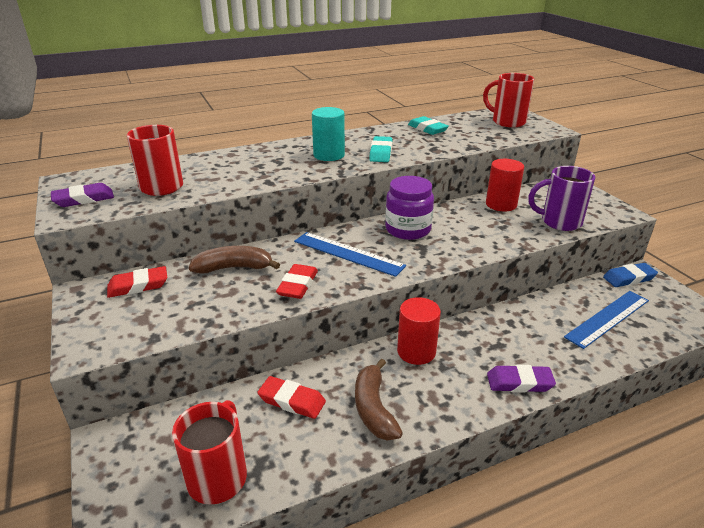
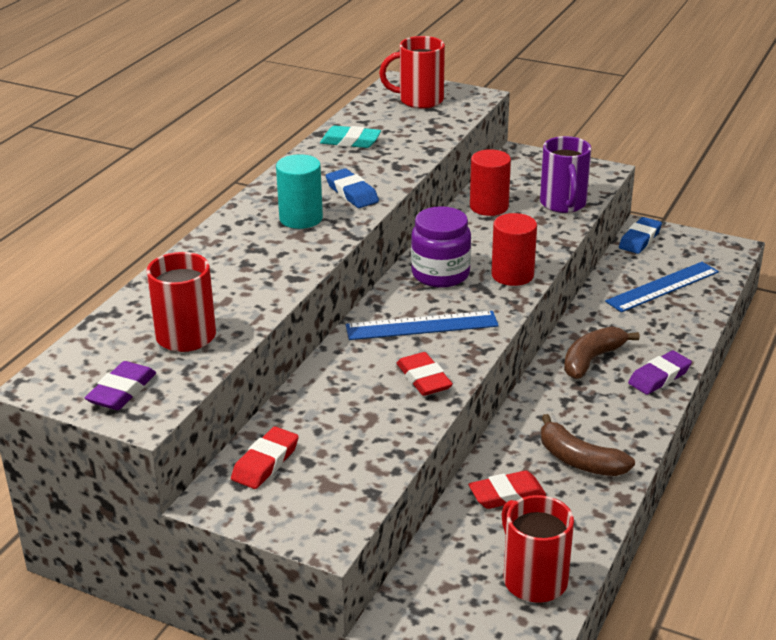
camera: 40 degrees left, 0 degrees up
brown banana [189,246,280,274] -> brown banana moved to [564,326,640,379]
turquoise eraser [369,136,393,162] -> blue eraser [326,169,379,208]
red cylinder [397,297,441,365] -> red cylinder moved to [491,213,537,286]
purple mug [528,166,595,231] -> purple mug turned 60 degrees counterclockwise [540,136,591,213]
blue ruler [564,291,649,349] -> blue ruler turned 45 degrees clockwise [605,262,719,312]

